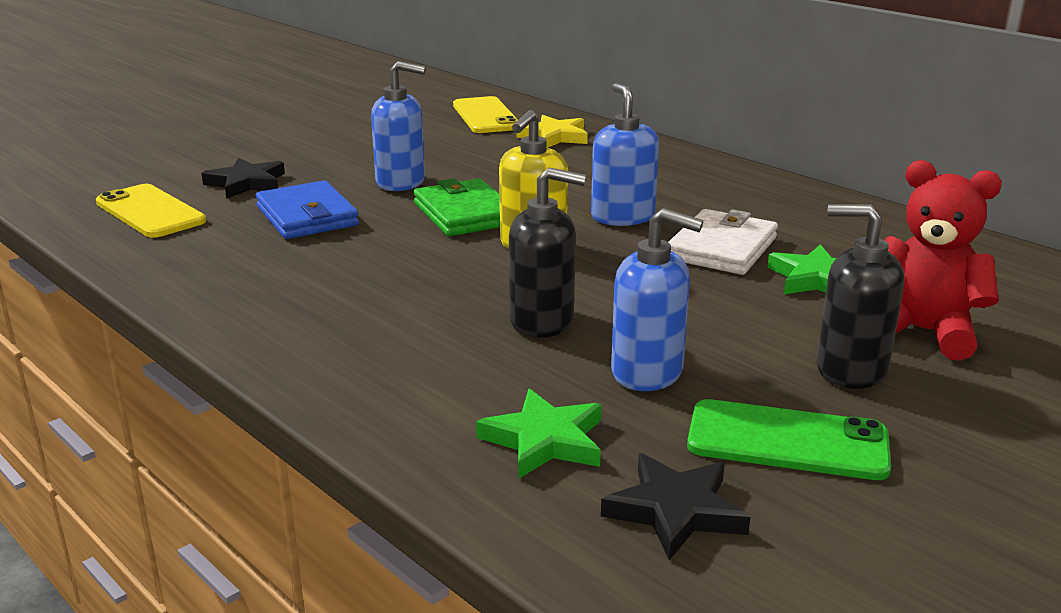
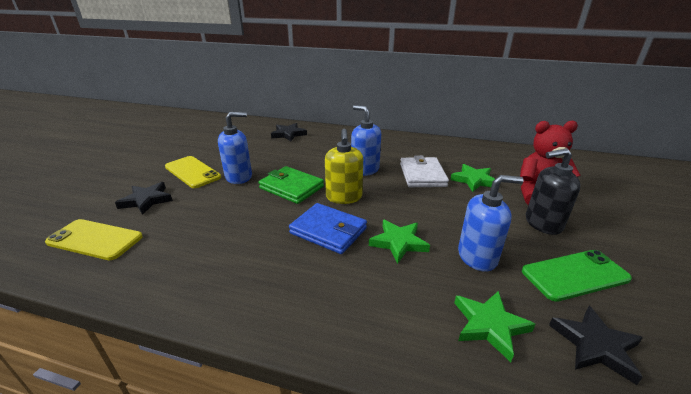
camera: 30 degrees left, 5 degrees up
blue wallet [256,180,359,239] -> blue wallet moved to [289,203,367,254]
yellow phone [453,96,518,133] -> yellow phone moved to [165,156,221,188]
black soap dispenser [509,167,586,338] -> green star [369,220,430,264]
yellow star [517,115,588,148] -> black star [271,123,307,142]

